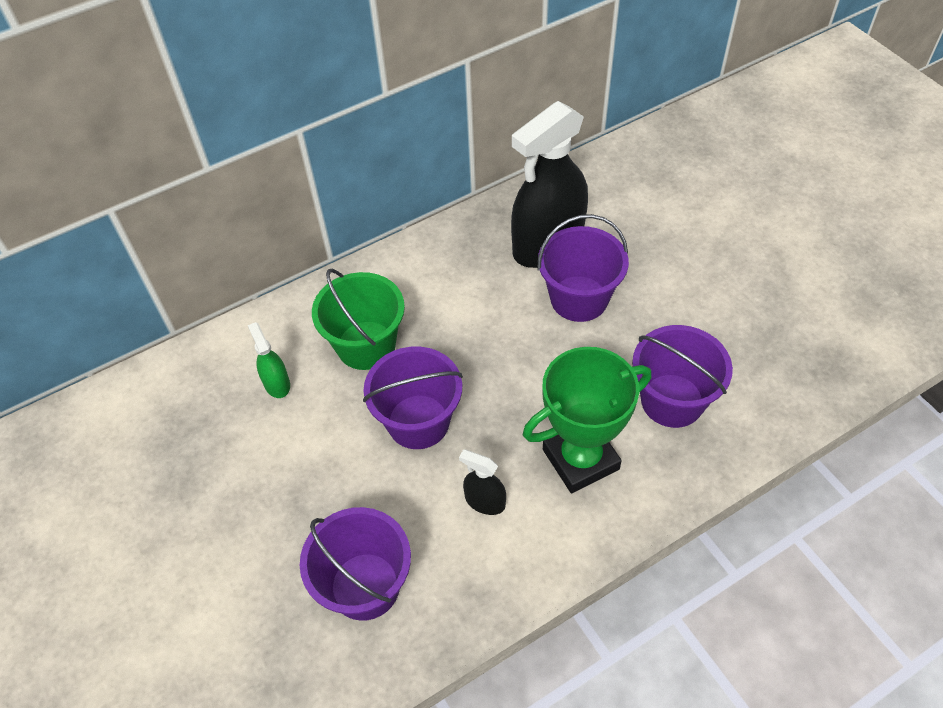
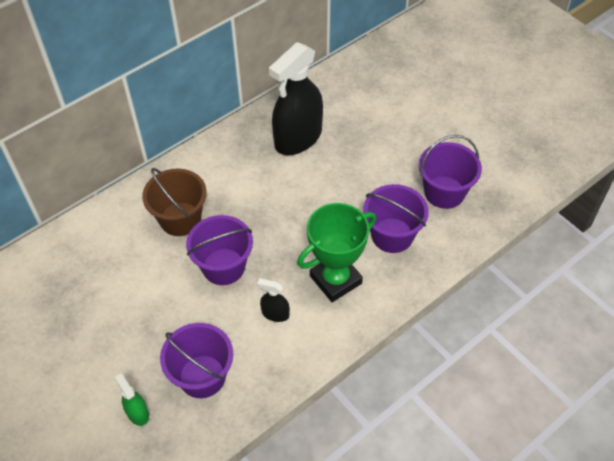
camera: 10 degrees left, 0 degrees up
green spray bottle [248,322,290,398] -> green spray bottle moved to [115,374,149,426]
green bucket [312,269,405,370] -> brown bucket [142,168,207,236]
purple bucket [537,214,629,322] -> purple bucket moved to [419,135,482,209]

